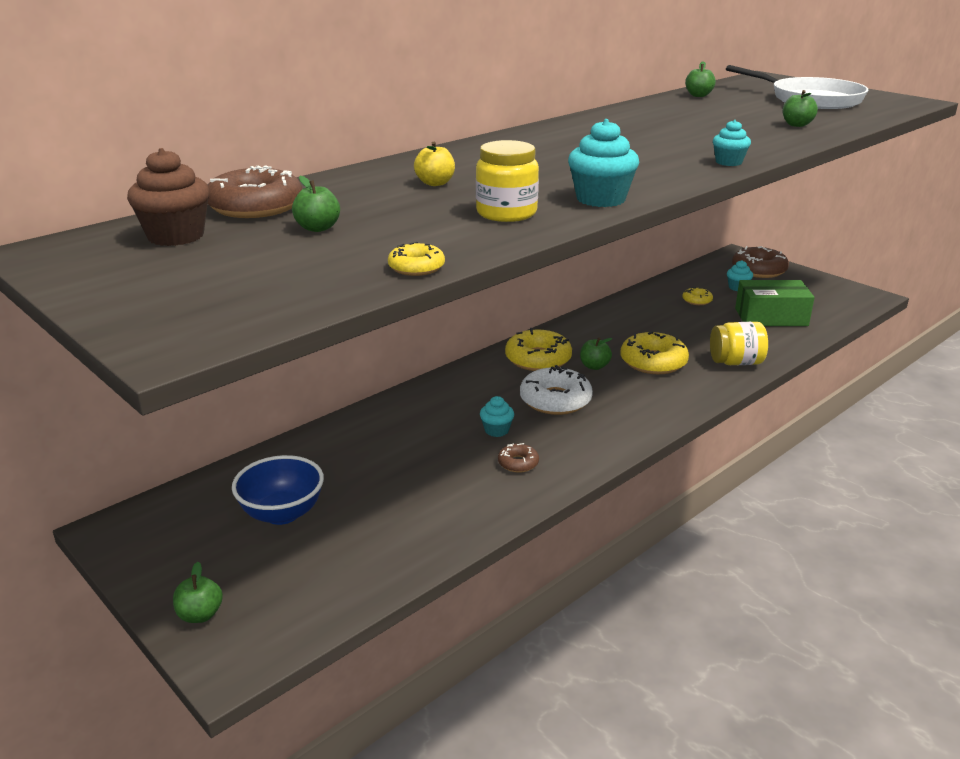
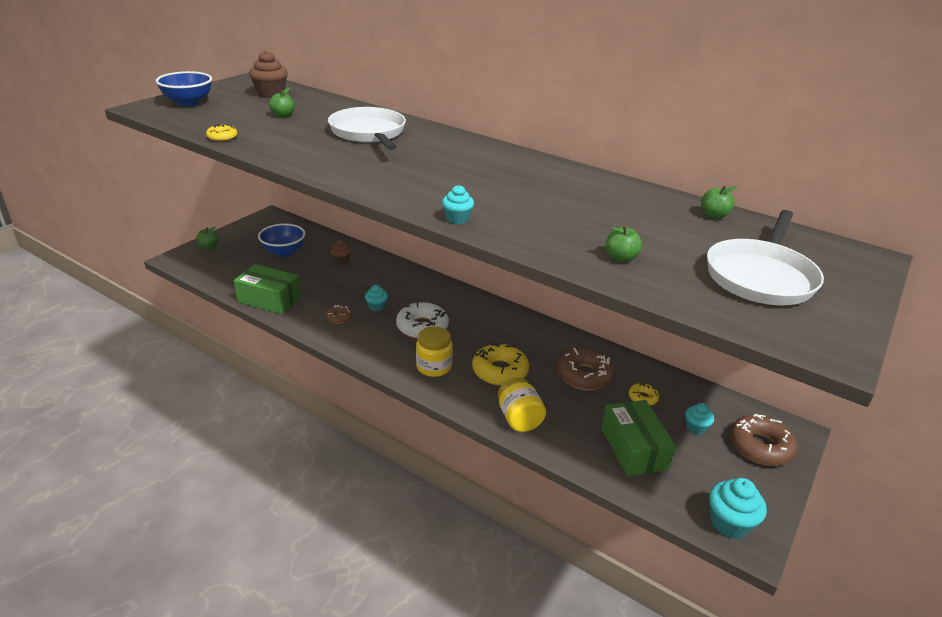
camera: 75 degrees right, 5 degrees up
brown donut [208,165,302,218] -> brown donut moved to [557,348,615,390]
yellow apple [414,142,455,186] -> white pan [328,107,406,150]
yellow jar [476,140,539,222] -> yellow jar moved to [416,326,453,377]
yellow donut [505,328,572,371] -> none
turquoise cupcake [568,119,639,207] -> turquoise cupcake moved to [709,478,767,539]
green apple [580,337,613,370] -> none
none -> blue bowl [156,71,212,106]
none -> green box [234,264,301,314]
none -> brown cupcake [330,240,351,264]

